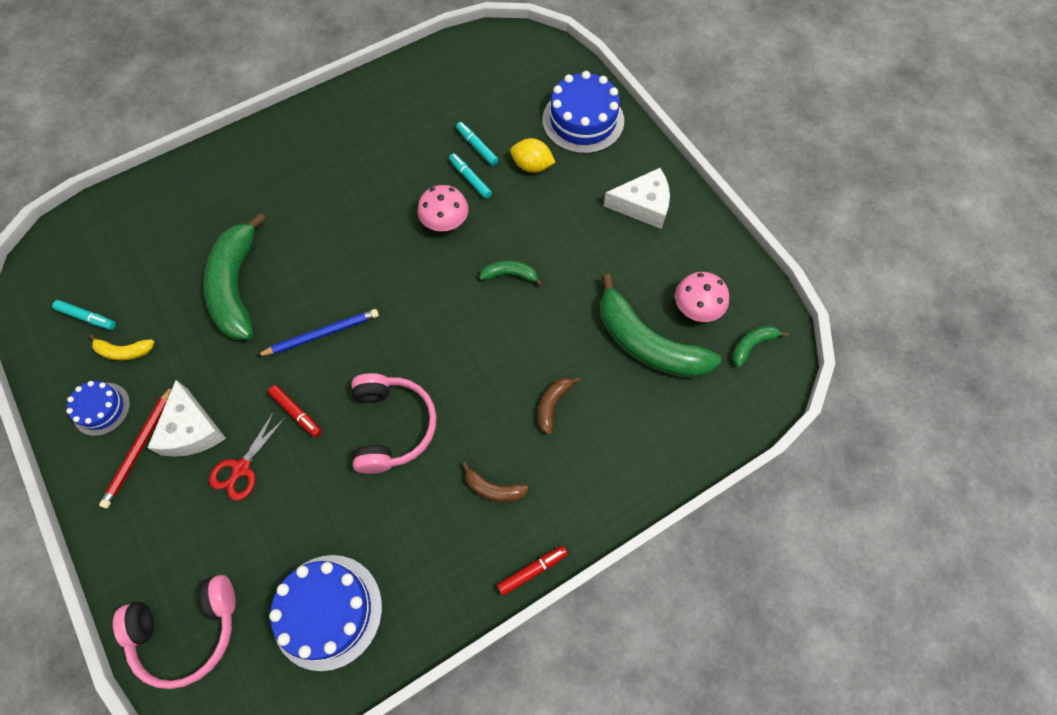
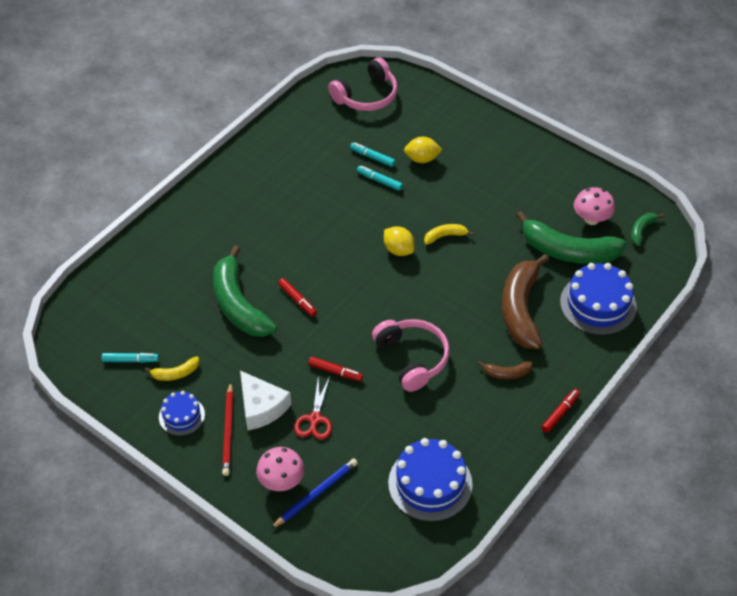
camera: 20 degrees left, 15 degrees down
pink headphones [113,575,235,689] -> pink headphones moved to [328,57,398,111]
blue pencil [257,309,379,356] -> blue pencil moved to [271,458,357,529]
pink mushroom [418,185,468,231] -> pink mushroom moved to [256,447,304,491]
green banana [479,261,543,286] -> yellow banana [424,224,474,245]
brown banana [538,377,581,435] -> brown banana [502,254,549,349], size x2.22
blue cake [542,71,624,154] -> blue cake moved to [560,263,637,335]
white cheese [604,168,670,229] -> none
none -> red marker [278,278,317,316]
none -> yellow lemon [384,226,415,256]

